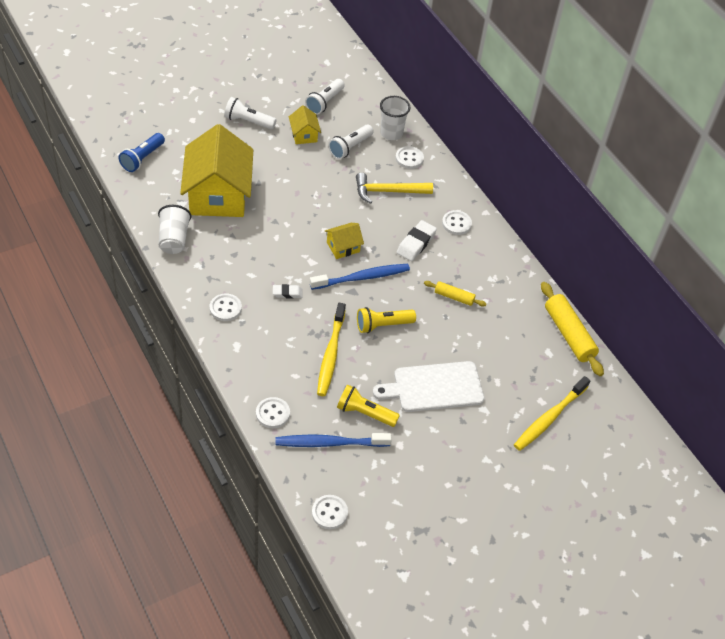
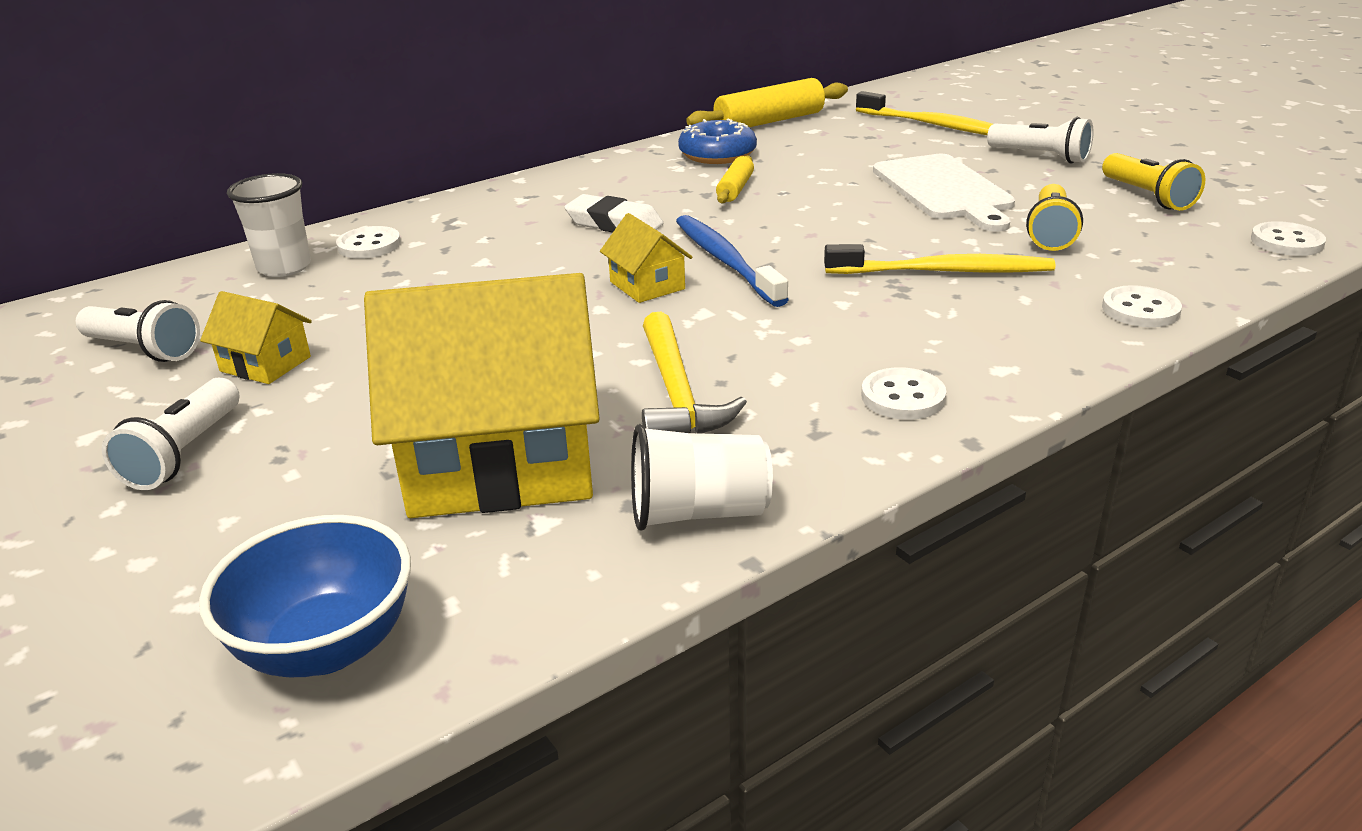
camera: 90 degrees left, 20 degrees down
blue flashlight [118,133,165,172] -> blue bowl [199,515,411,677]
white eraser [273,284,303,299] -> none
blue toothbrush [275,433,392,447] -> none
yellow house [289,105,321,144] -> yellow house turned 45 degrees clockwise [200,291,312,384]
white flashlight [328,125,374,159] -> white flashlight moved to [987,117,1093,163]
yellow hammer [356,173,433,204] -> yellow hammer moved to [642,311,747,434]
yellow flashlight [357,307,416,333] -> yellow flashlight moved to [1102,153,1205,211]
white button [442,210,472,235] -> none
none -> blue donut [678,119,757,164]

